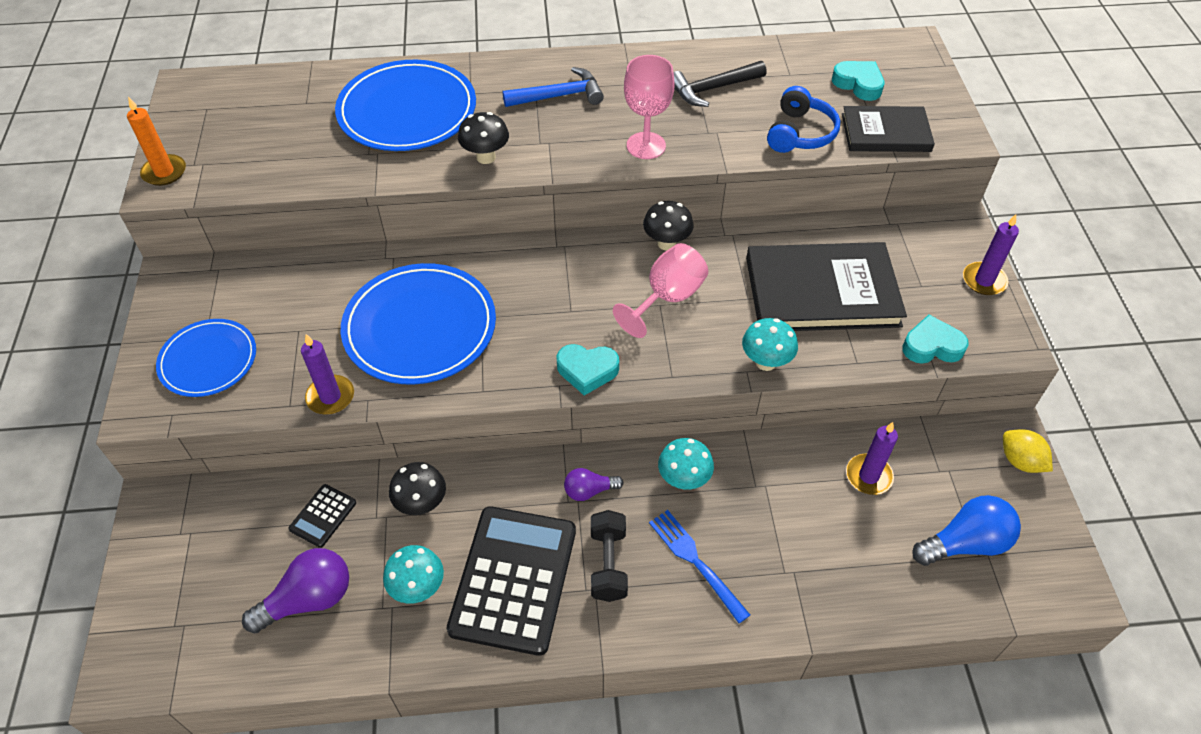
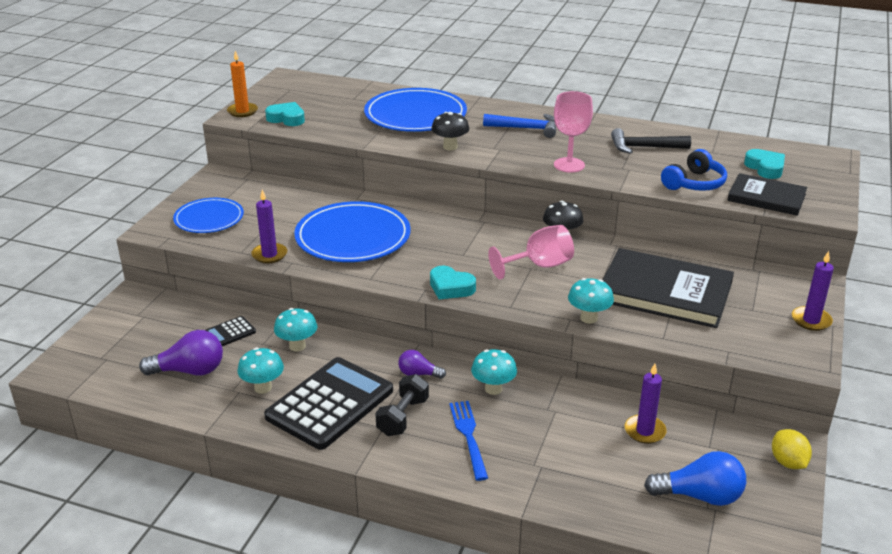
camera: 25 degrees right, 20 degrees down
black mushroom [389,462,446,515] -> turquoise mushroom [274,308,317,351]
turquoise heart [902,315,969,364] -> turquoise heart moved to [265,102,305,126]

